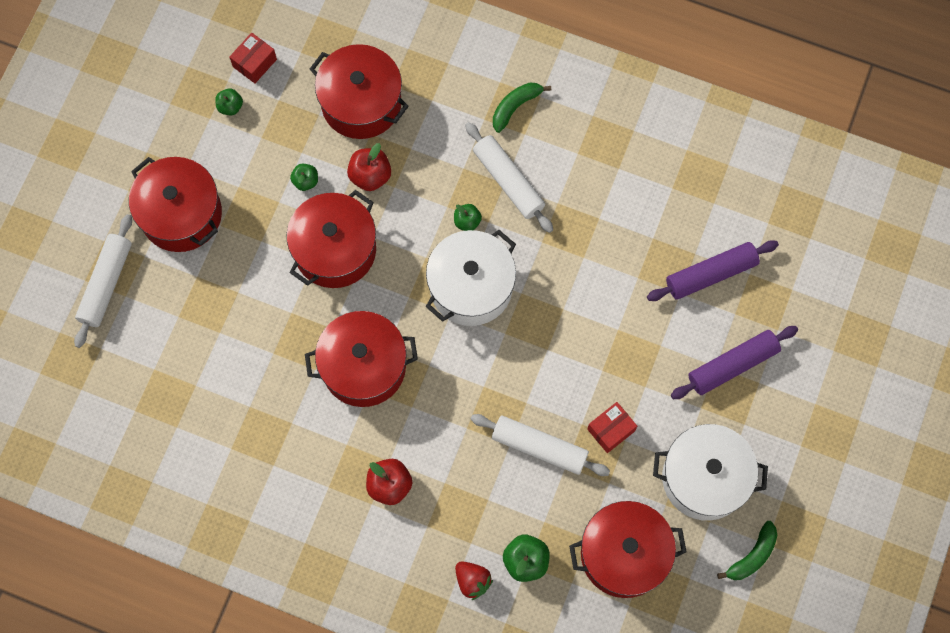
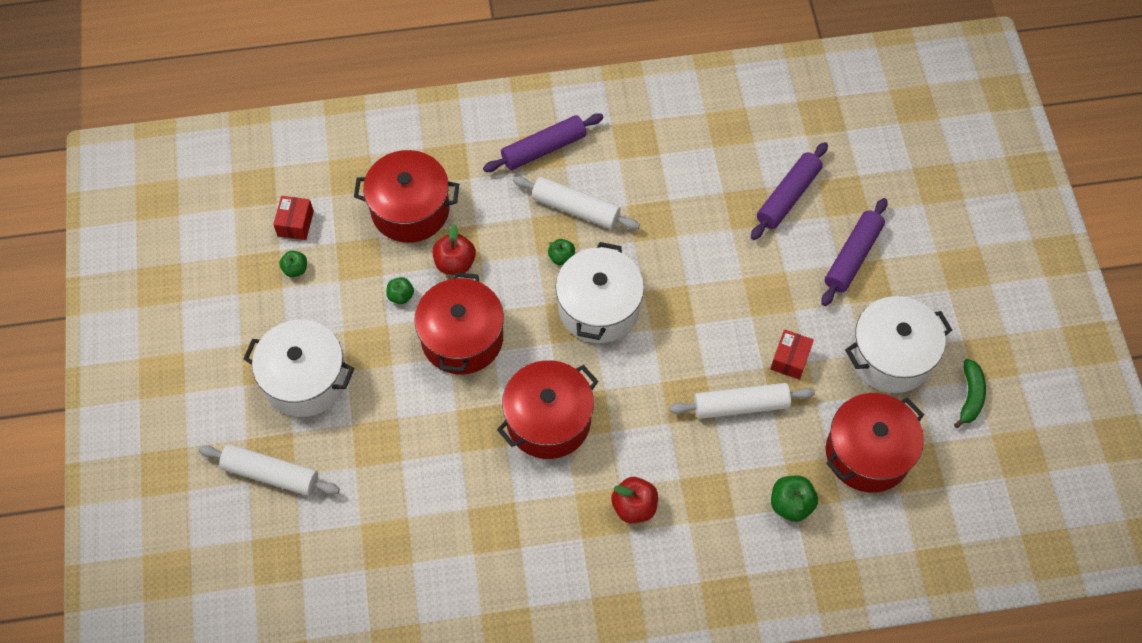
camera: 30 degrees left, 10 degrees down
white rolling pin [74,214,132,348] -> white rolling pin turned 60 degrees counterclockwise [199,444,340,496]
red pot [129,157,222,252] -> white pot [243,320,354,417]
red strawberry [455,561,493,600] -> none
green banana [493,83,551,133] -> purple rolling pin [483,113,604,172]

